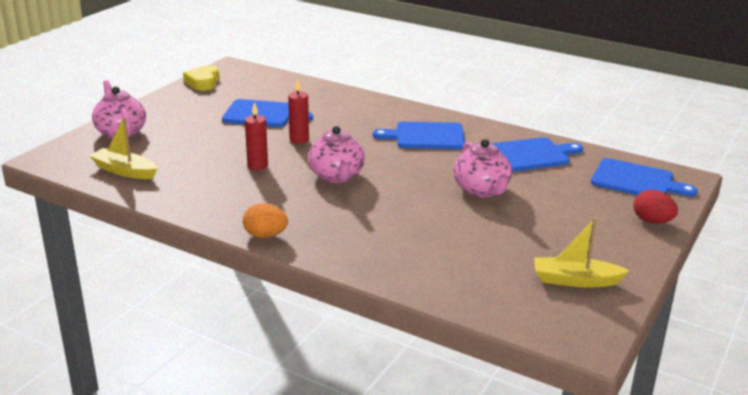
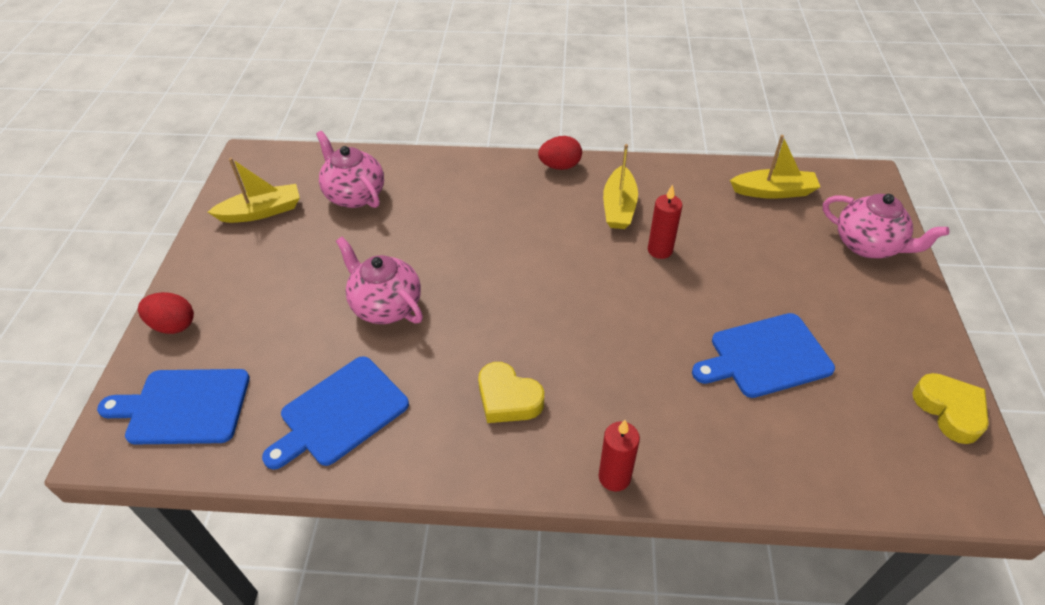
camera: 155 degrees right, 20 degrees up
orange egg [243,203,288,238] -> red egg [538,136,582,170]
red candle [288,79,309,144] -> red candle moved to [598,420,640,492]
pink teapot [308,126,365,183] -> pink teapot moved to [316,131,384,208]
blue cutting board [373,122,465,149] -> yellow heart [478,362,544,423]
none -> yellow boat [603,144,638,229]

